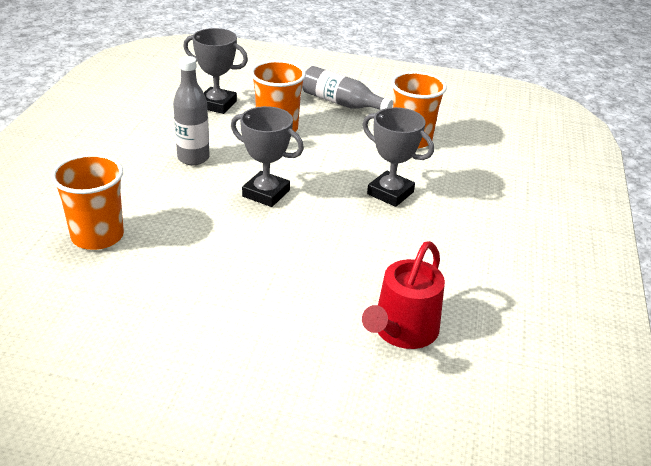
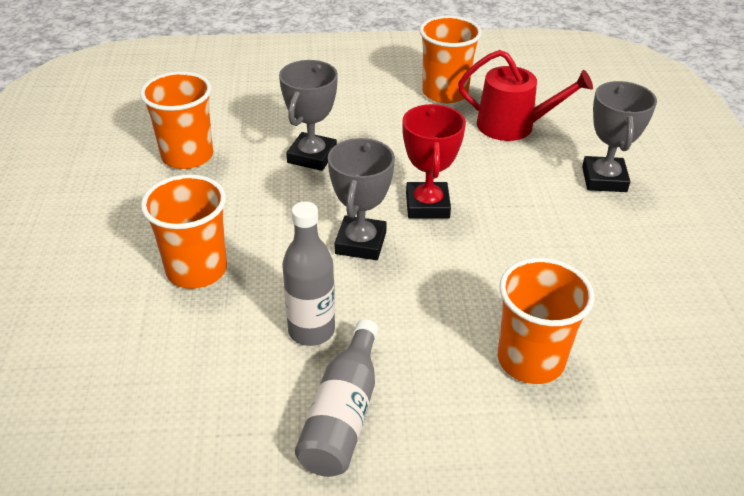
camera: 105 degrees left, 5 degrees up
grey trophy [183,28,248,114] -> grey trophy moved to [582,81,657,192]
grey bottle [302,66,393,110] -> grey bottle moved to [295,319,379,477]
none -> red trophy [402,104,466,219]
none -> orange cup [419,16,482,103]

